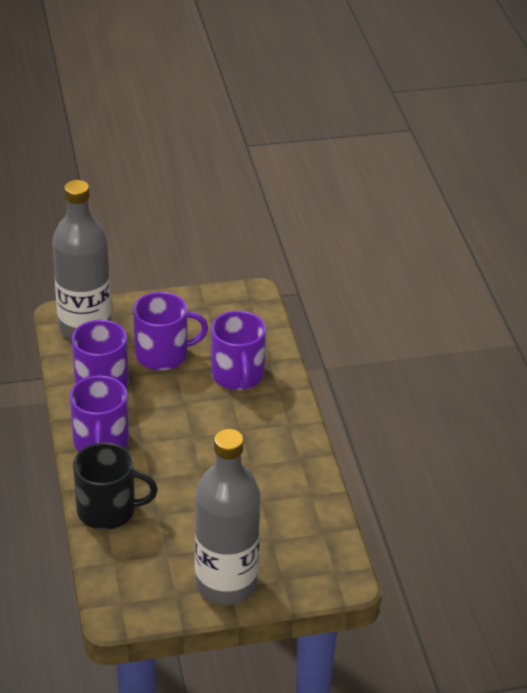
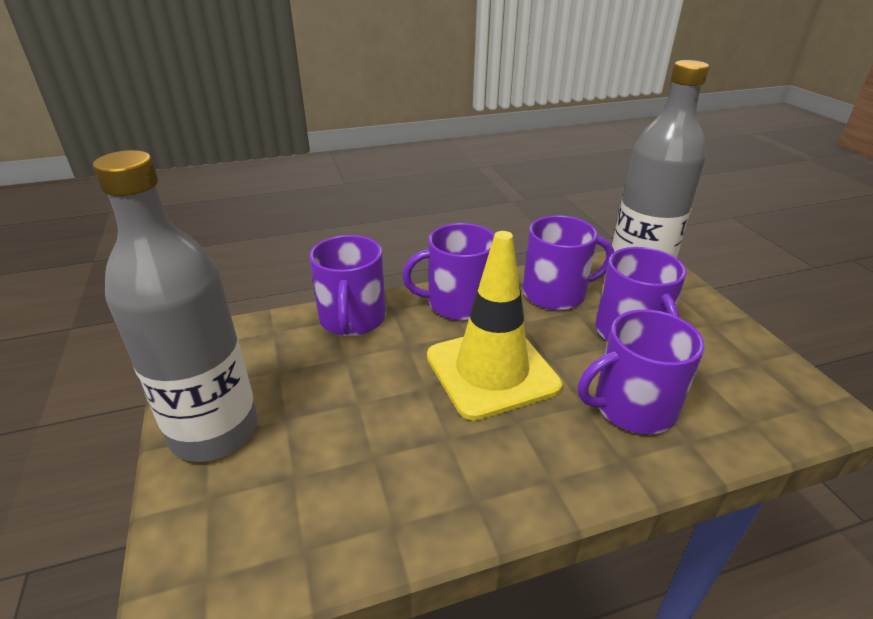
camera: 85 degrees right, 5 degrees down
black mug [73,442,158,530] -> purple mug [309,235,386,336]
none -> yellow traffic cone [427,231,562,421]

